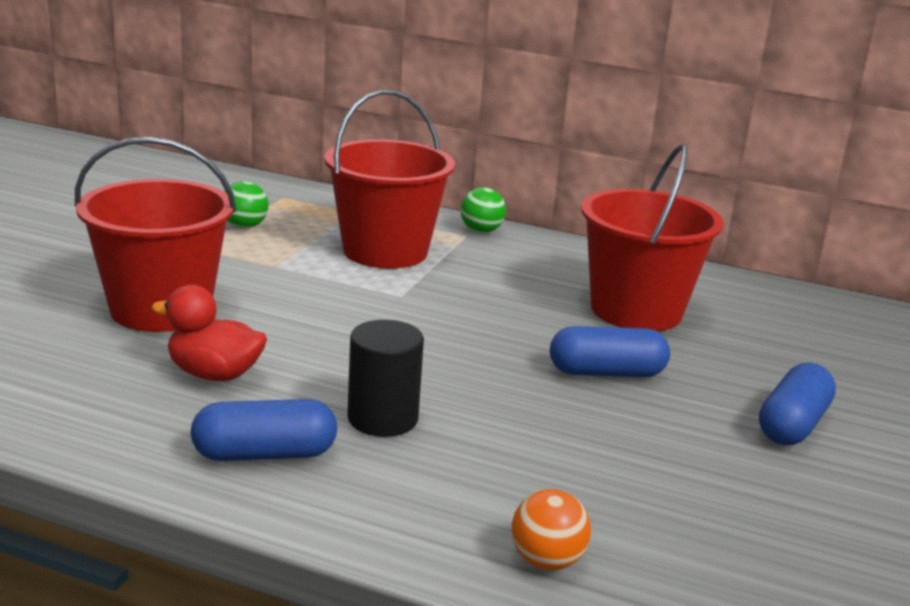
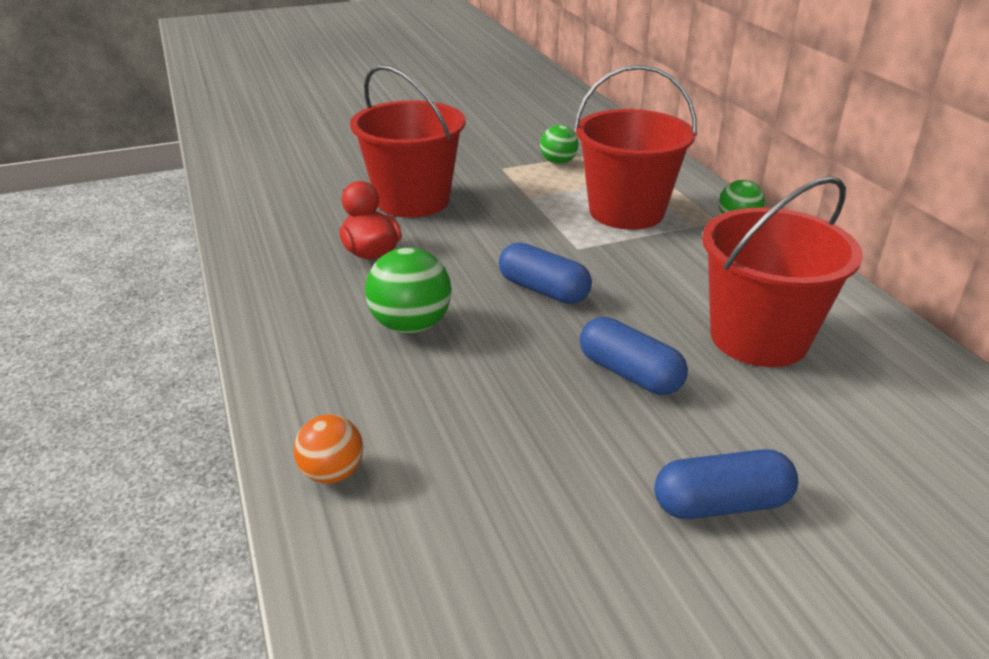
camera: 50 degrees right, 10 degrees up
blue capsule [190,399,337,461] -> blue capsule moved to [499,243,592,304]
black cylinder [347,320,424,437] -> green ball [365,247,452,334]

